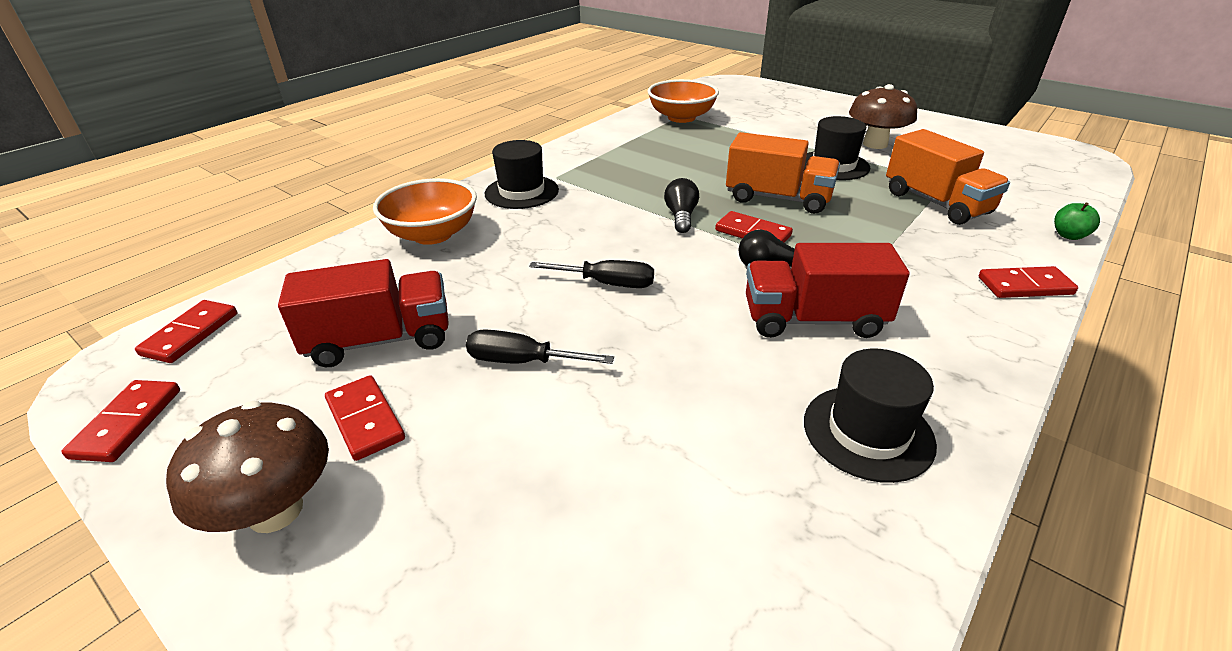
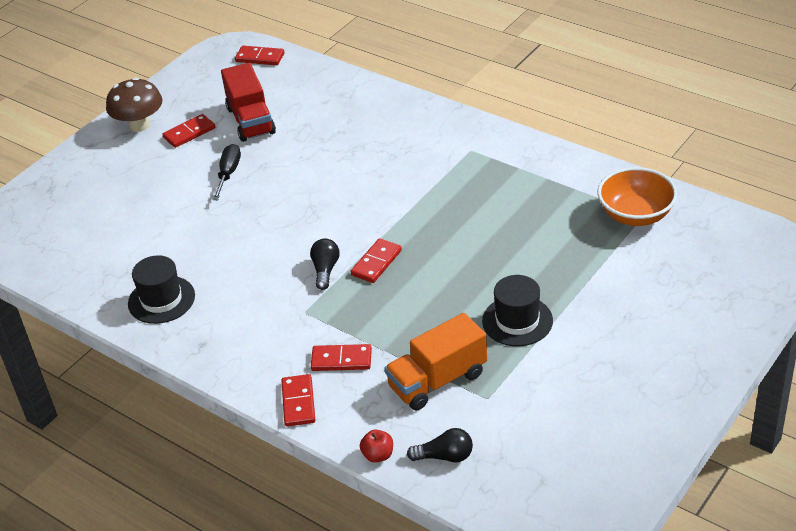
camera: 90 degrees right, 5 degrees up
red domino [61,380,180,462] -> red domino moved to [311,344,372,371]
orange bowl [373,178,477,245] -> none
black hat [485,140,559,209] -> none
black screwdriver [529,260,654,288] -> none
black light bulb [664,178,699,233] -> black light bulb moved to [407,428,473,462]
orange truck [726,132,840,214] -> none
red truck [746,243,910,338] -> none
brown mushroom [849,84,917,149] -> none
green apple [1054,203,1100,240] -> red apple [360,429,393,463]

